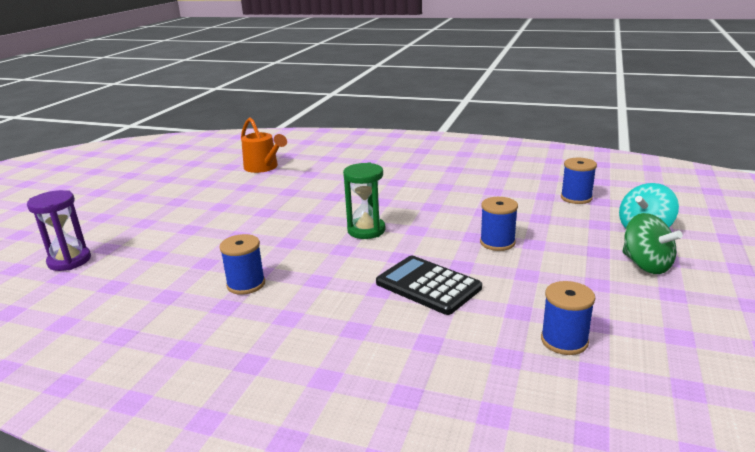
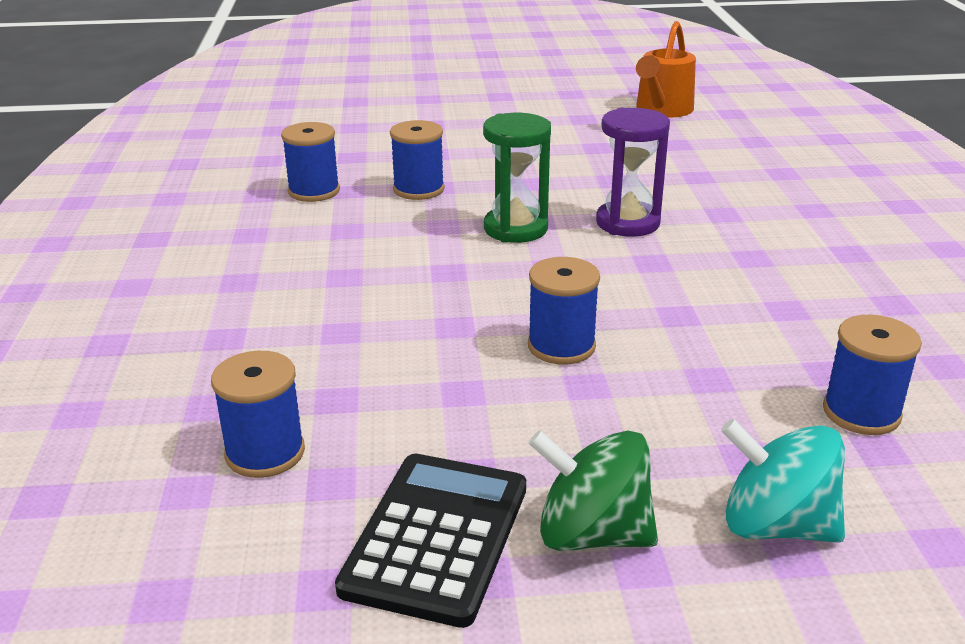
camera: 65 degrees right, 5 degrees up
purple hourglass [27,190,91,271] -> purple hourglass moved to [596,108,670,237]
black calculator [376,255,482,315] -> black calculator moved to [335,454,526,628]
green spinning top [622,213,683,274] -> green spinning top turned 75 degrees clockwise [528,430,658,551]
none -> blue spool [390,120,445,200]

